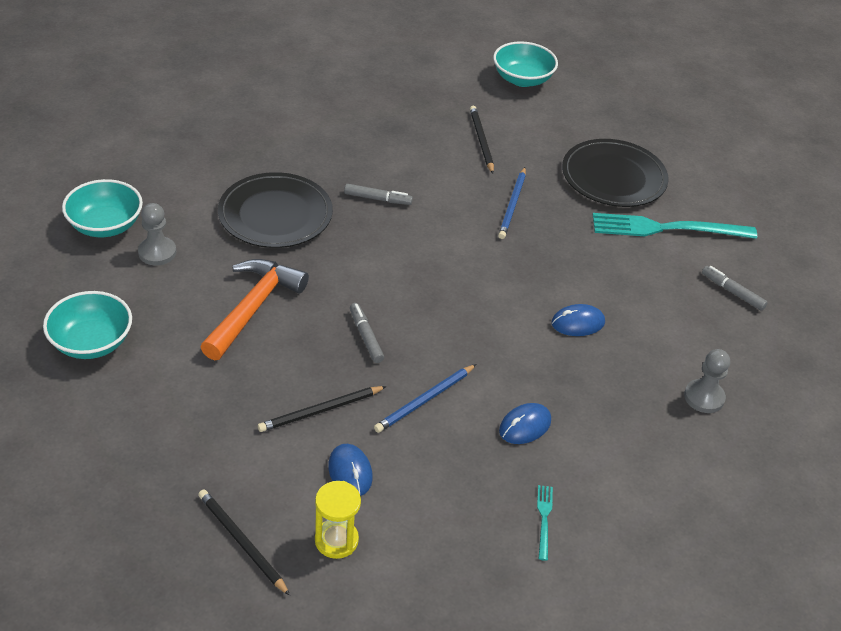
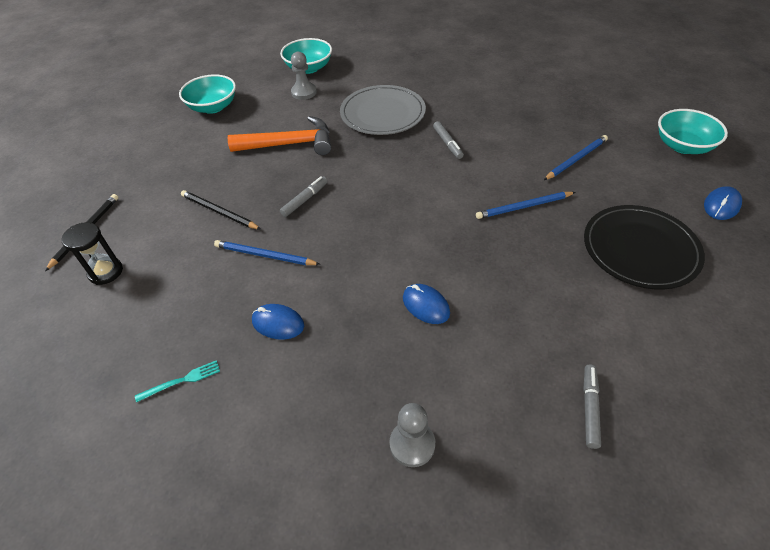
camera: 65 degrees right, 5 degrees up
black plate [218,172,333,248] -> grey plate [340,85,426,135]
yellow hourglass [315,481,361,559] -> black hourglass [61,222,123,285]
blue mouse [328,444,373,496] -> blue mouse moved to [704,186,742,220]
black pencil [470,106,494,174] -> blue pencil [544,135,608,180]
turquoise fork [593,213,757,239] -> none

